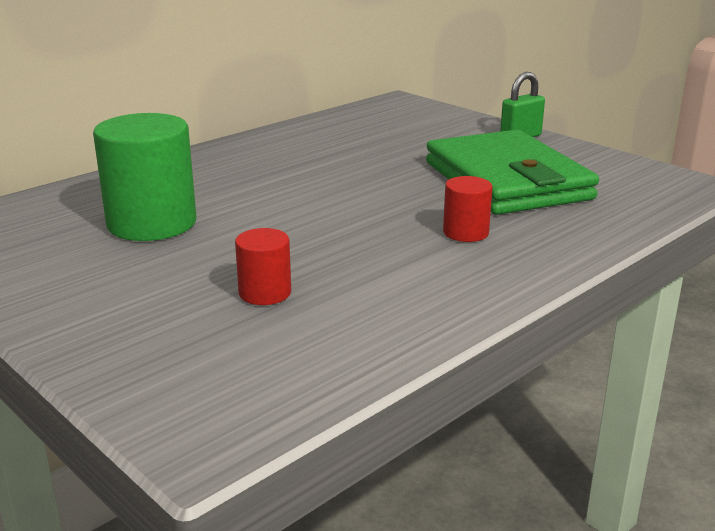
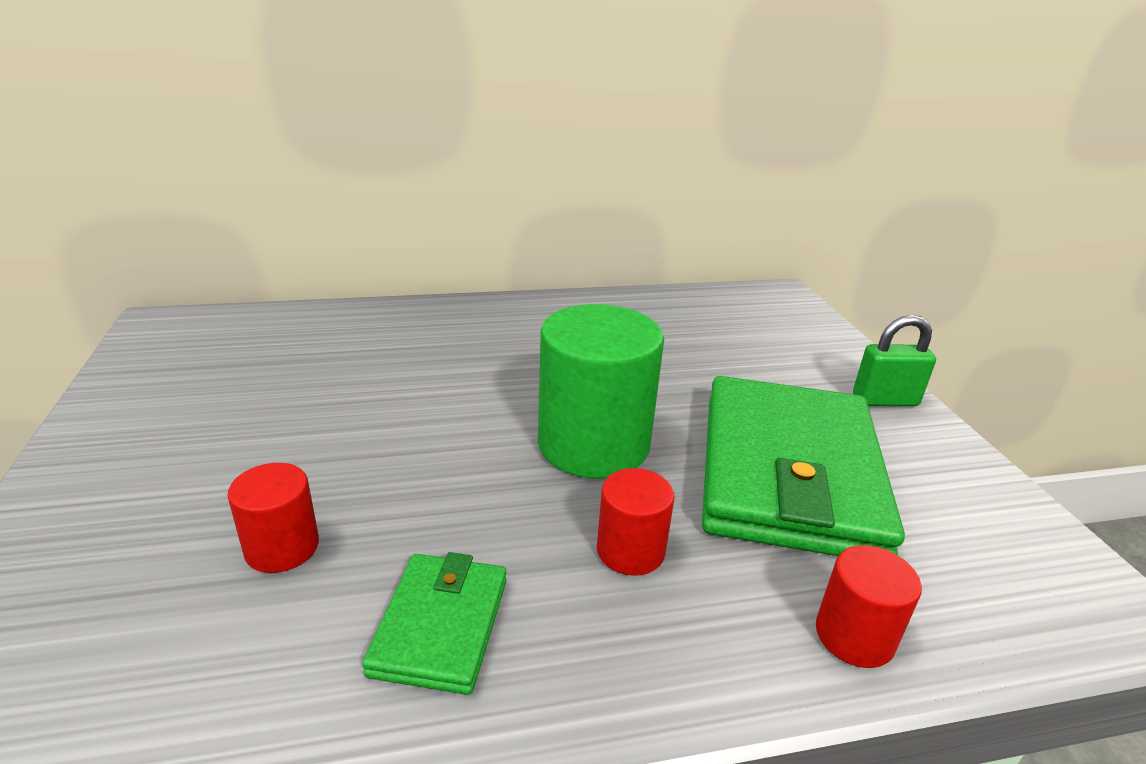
camera: 30 degrees right, 5 degrees up
green cylinder [93,113,196,241] -> green cylinder moved to [538,304,664,479]
none -> green wallet [362,552,506,695]
none -> red cylinder [816,545,922,668]

